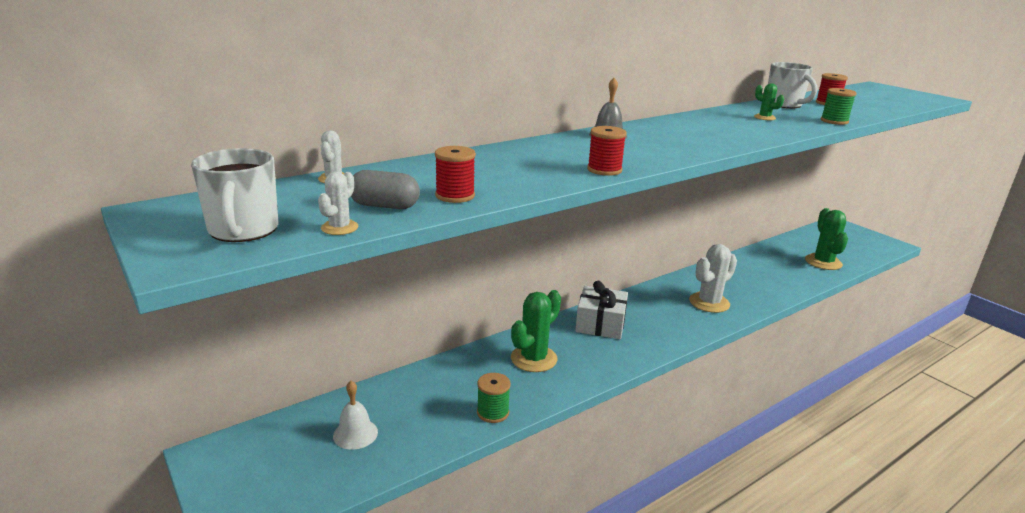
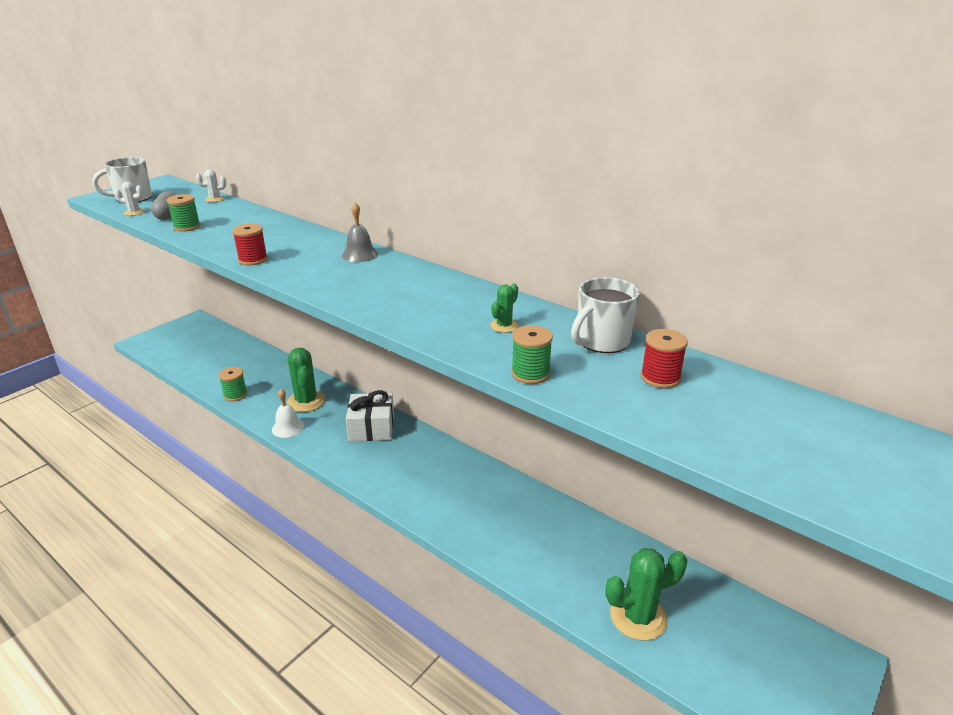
camera: 75 degrees right, 5 degrees up
white bell [333,381,378,450] -> white bell moved to [272,389,304,438]
red spool [435,146,476,203] -> green spool [167,194,200,232]
green cactus [511,290,561,372] -> green cactus turned 45 degrees clockwise [287,348,326,412]
white cactus [689,244,737,313] -> none

